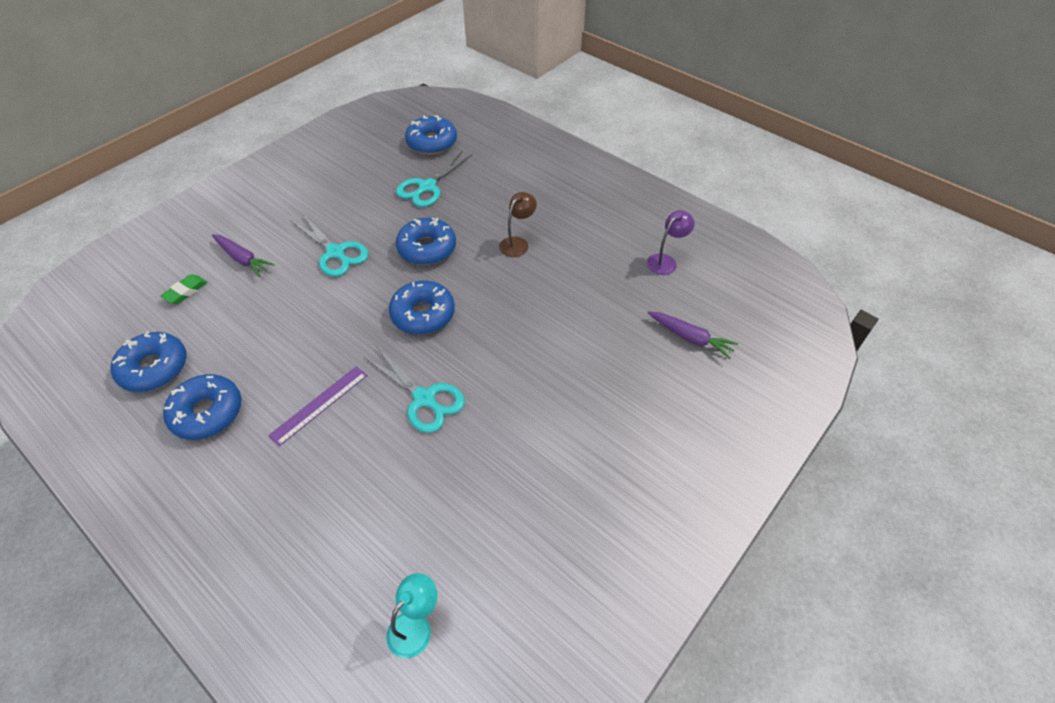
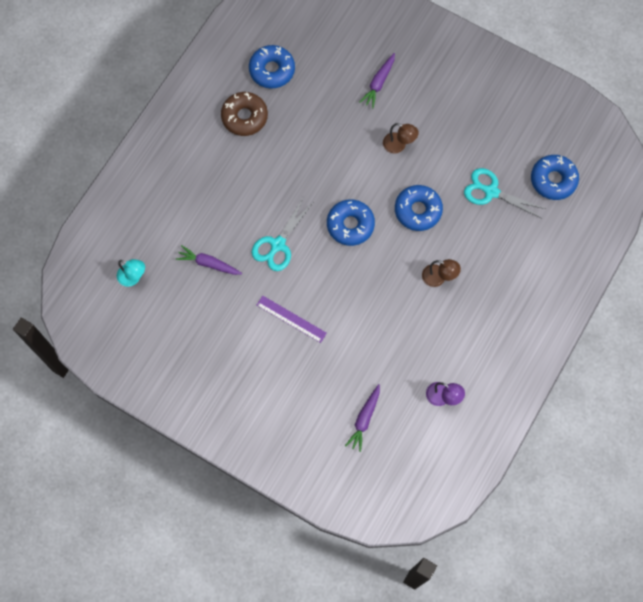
camera: 80 degrees right, 20 degrees up
green eraser [160,274,207,304] -> none
blue donut [163,374,241,440] -> brown donut [221,92,268,136]
purple ruler [268,366,367,446] -> purple ruler moved to [256,296,327,343]
turquoise scissors [291,213,369,277] -> brown lamp [383,123,419,154]
none -> purple carrot [176,245,242,275]

